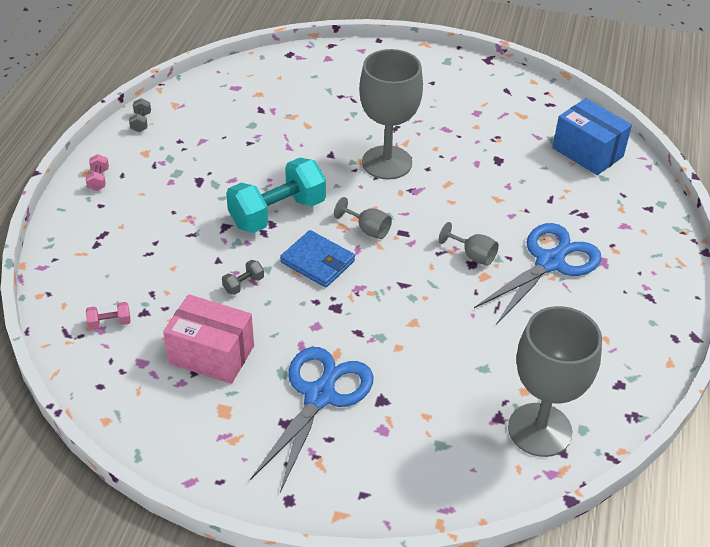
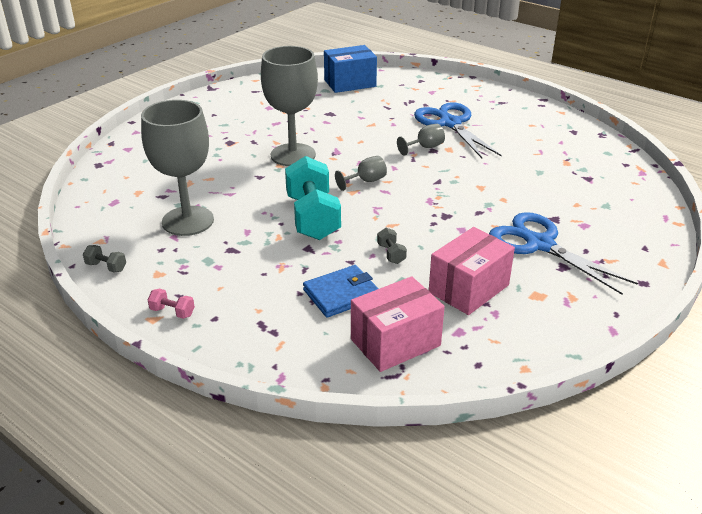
camera: 65 degrees left, 10 degrees down
pink dumbbell [86,302,131,330] -> pink box [351,276,445,372]
blue wallet [280,230,355,288] -> blue wallet moved to [303,265,379,318]
grey goblet [508,306,602,457] -> grey goblet moved to [141,100,214,236]

